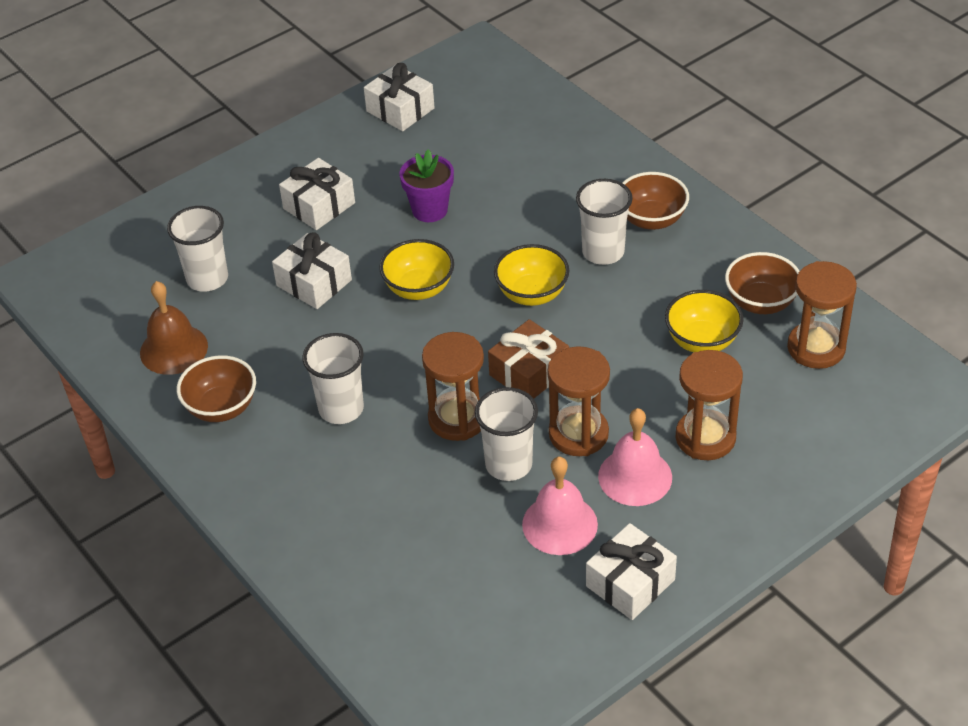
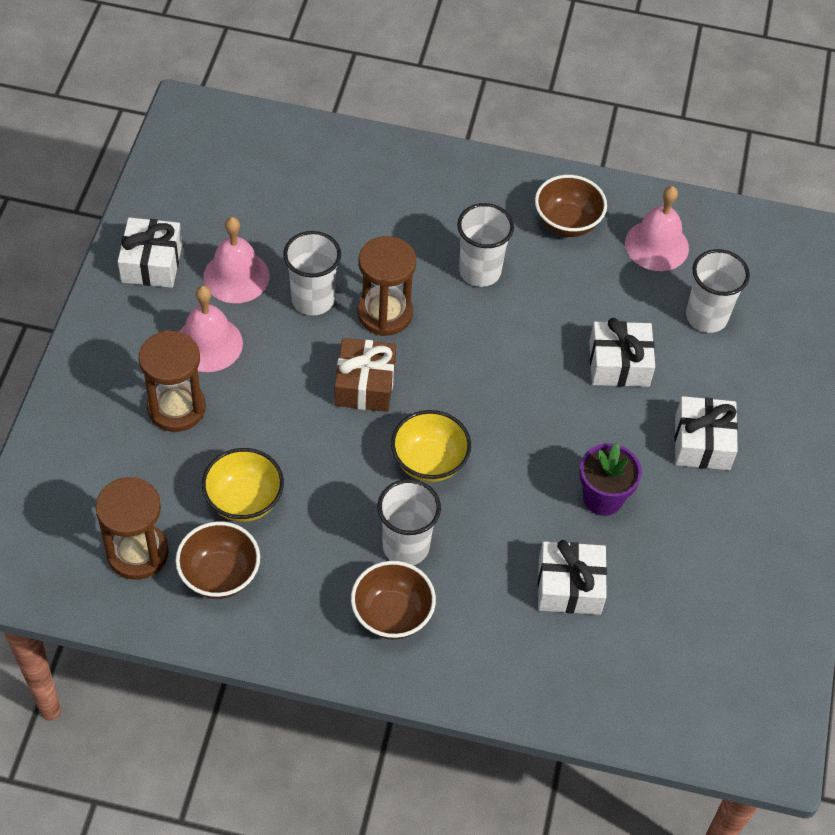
camera: 135 degrees right, 10 degrees up
brown bell [140,281,208,375] -> pink bell [625,186,689,271]
white gift [364,63,435,131] -> white gift moved to [538,540,607,615]
yellow bowl [379,239,454,300] -> none
brown hourglass [547,346,610,456] -> none

